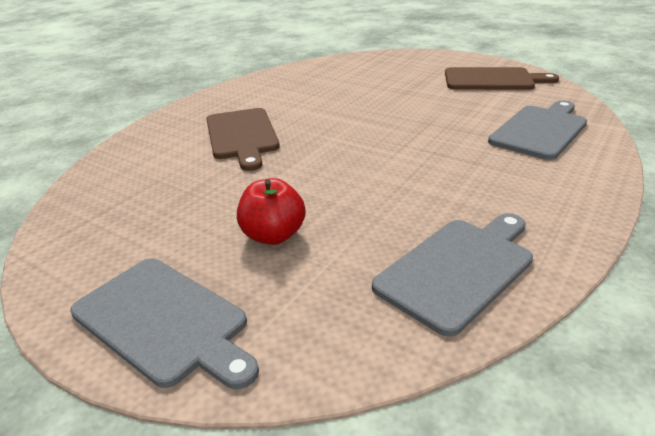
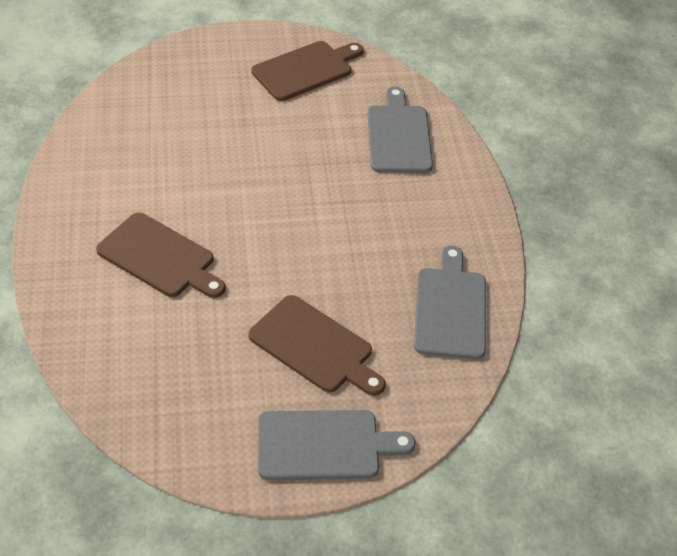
camera: 45 degrees left, 15 degrees up
red apple [237,178,306,245] -> brown cutting board [248,295,386,396]

